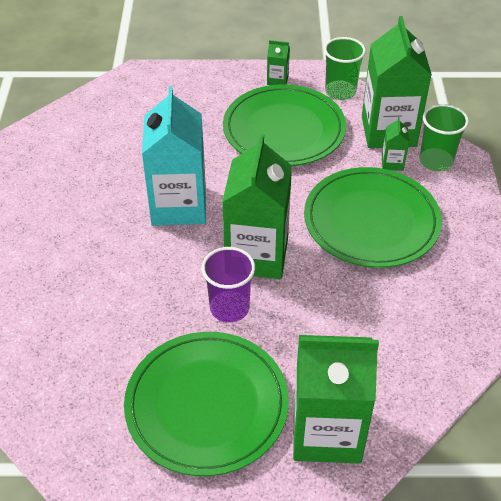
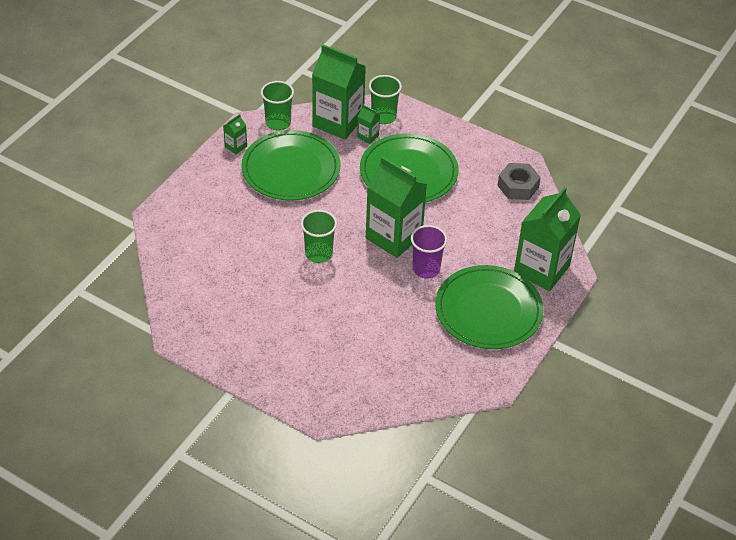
camera: 60 degrees left, 0 degrees up
turquoise carton [142,86,206,225] -> green cup [301,210,337,263]
none -> grey nut [498,163,541,200]

